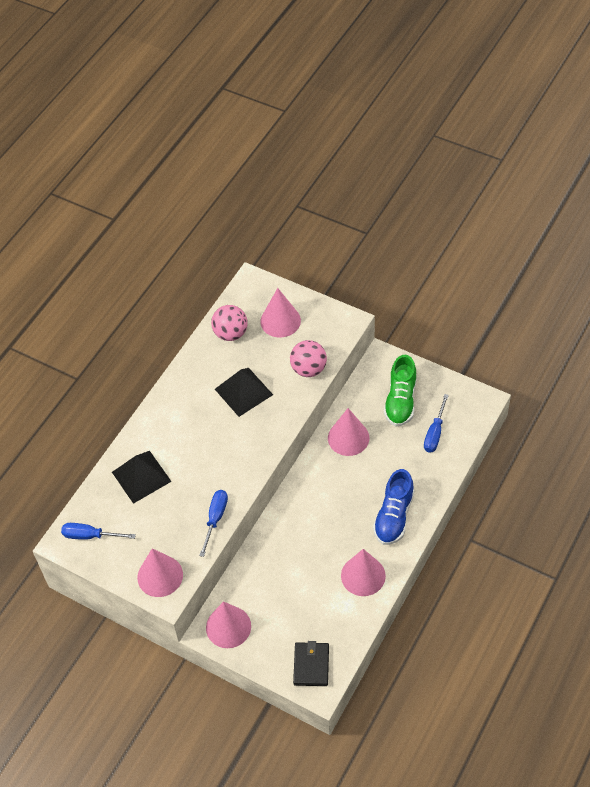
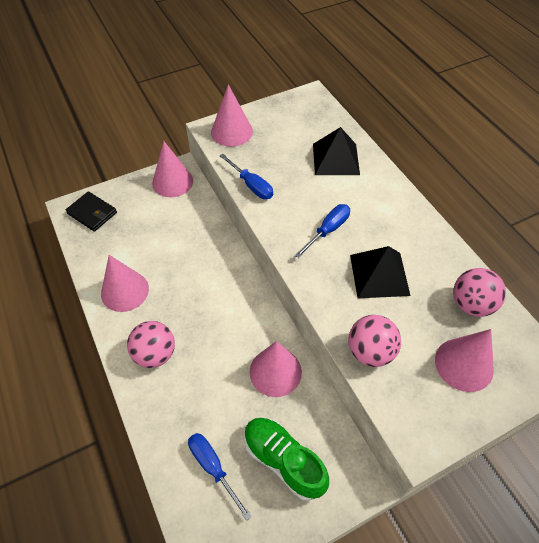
camera: 120 degrees right, 0 degrees up
blue screwdriver [61,523,136,540] -> blue screwdriver moved to [295,204,350,258]
blue shoe [373,469,414,545] -> pink ball [127,321,175,368]

